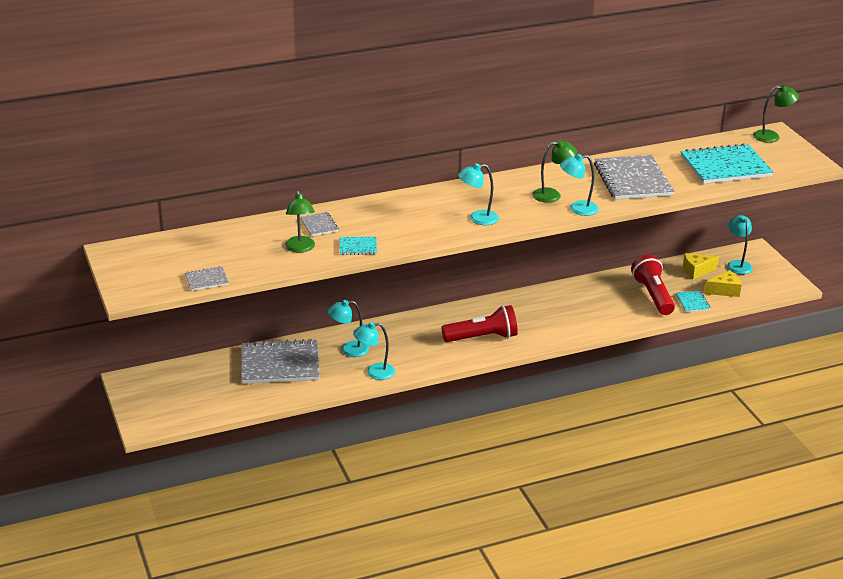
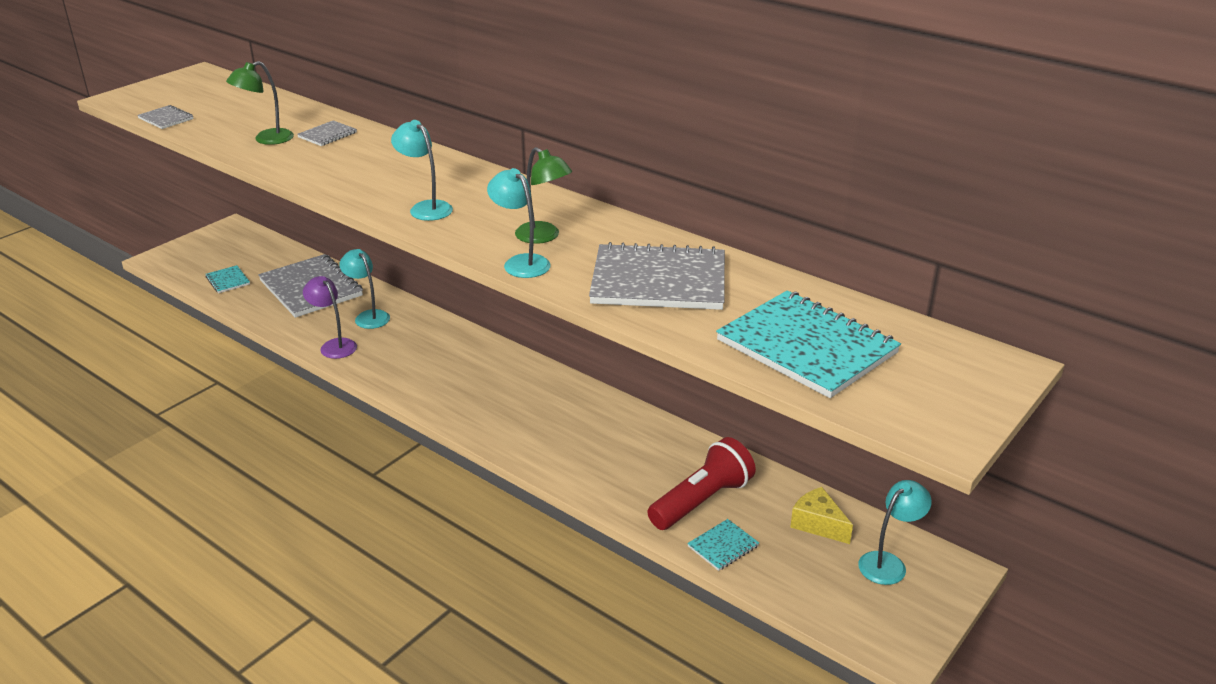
camera: 60 degrees right, 0 degrees up
turquoise notebook [339,237,377,255] -> turquoise notebook moved to [205,265,250,293]
turquoise lamp [353,322,395,380] -> purple lamp [303,276,357,359]
red flashlight [442,305,518,342] -> none
grey notebook [594,155,674,200] -> grey notebook turned 45 degrees clockwise [589,242,725,310]
yellow cheese [704,270,741,297] -> none
green lamp [753,85,799,143] -> none

